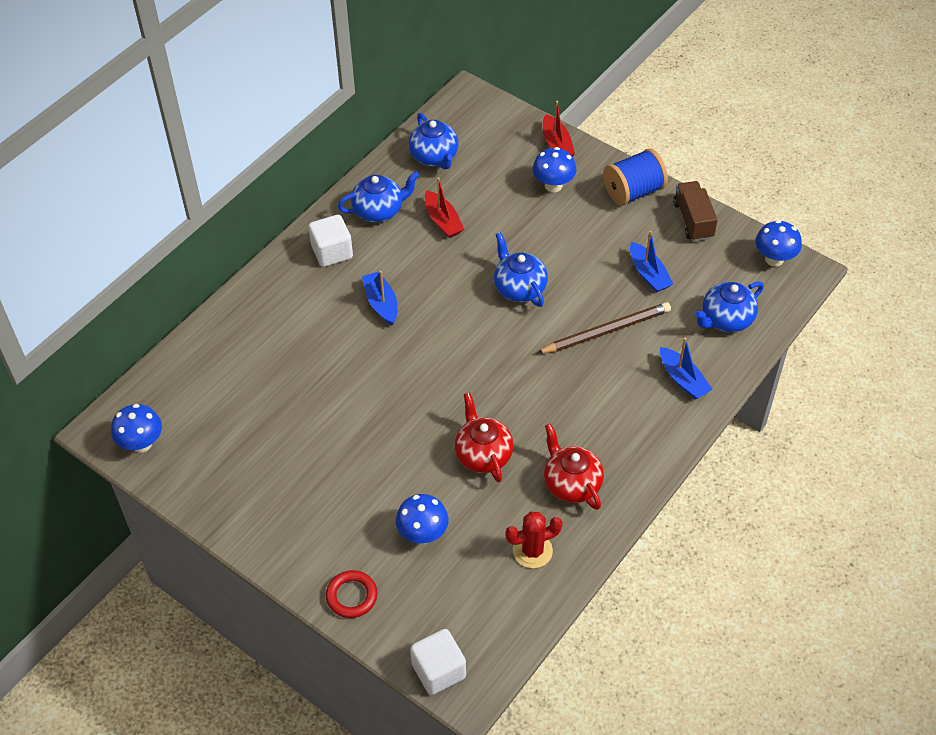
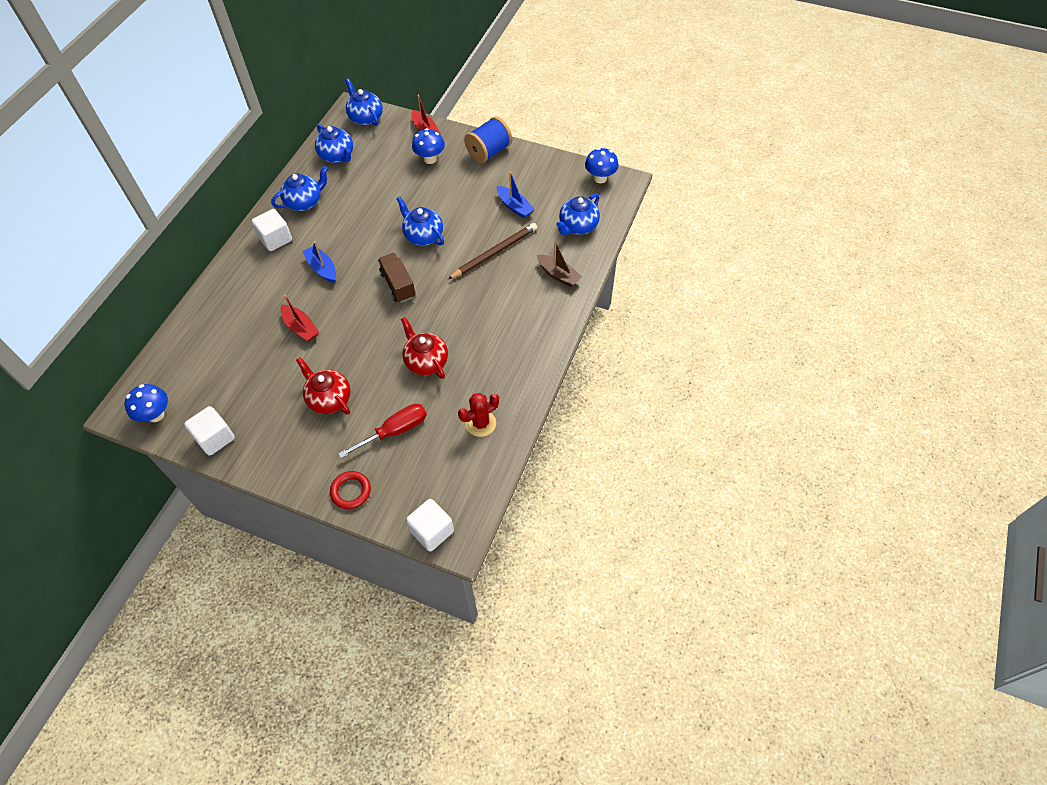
camera: 15 degrees left, 5 degrees up
blue mushroom [396,494,449,544] -> red screwdriver [338,404,427,458]
red boat [425,178,464,238] -> red boat moved to [281,295,319,341]
red teapot [544,424,604,510] -> red teapot moved to [296,357,351,415]
blue boat [660,338,713,399] -> brown boat [537,242,582,287]
brown truck [673,181,718,241] -> brown truck moved to [378,253,416,303]
none -> white cube [184,406,235,456]
none -> blue teapot [345,78,383,126]

